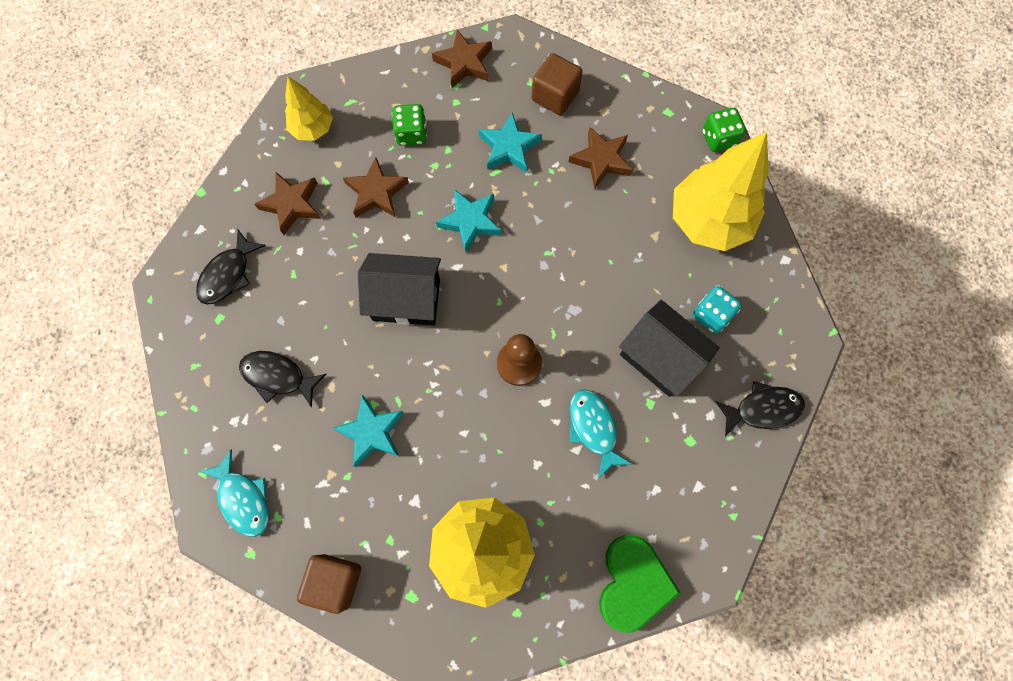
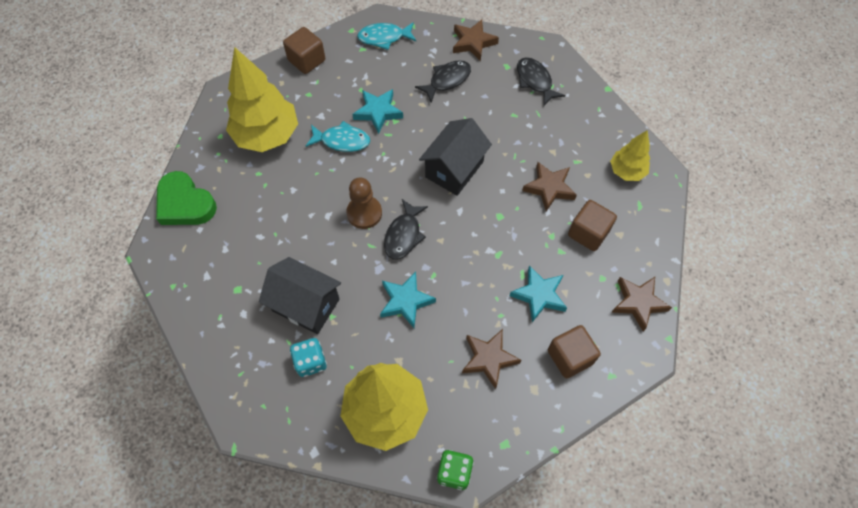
camera: 120 degrees right, 10 degrees down
brown star [254,172,321,235] -> brown star moved to [453,19,499,62]
green dice [392,104,427,146] -> brown cube [568,200,617,251]
turquoise star [436,189,501,252] -> turquoise star moved to [380,272,436,328]
turquoise fish [569,389,631,479] -> turquoise fish moved to [306,121,370,152]
black house [619,300,720,397] -> black house turned 45 degrees clockwise [259,257,341,334]
black fish [715,381,805,437] -> black fish moved to [384,199,428,260]

